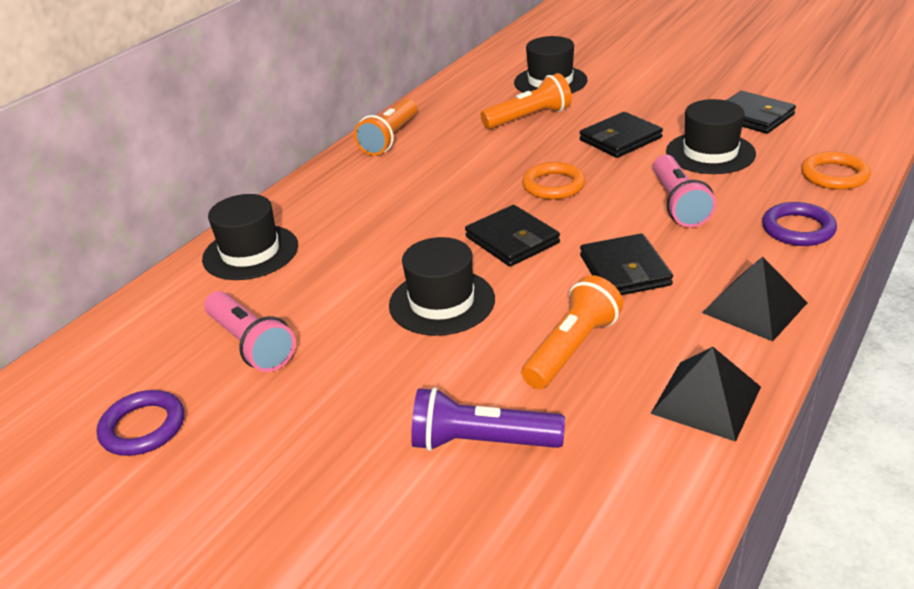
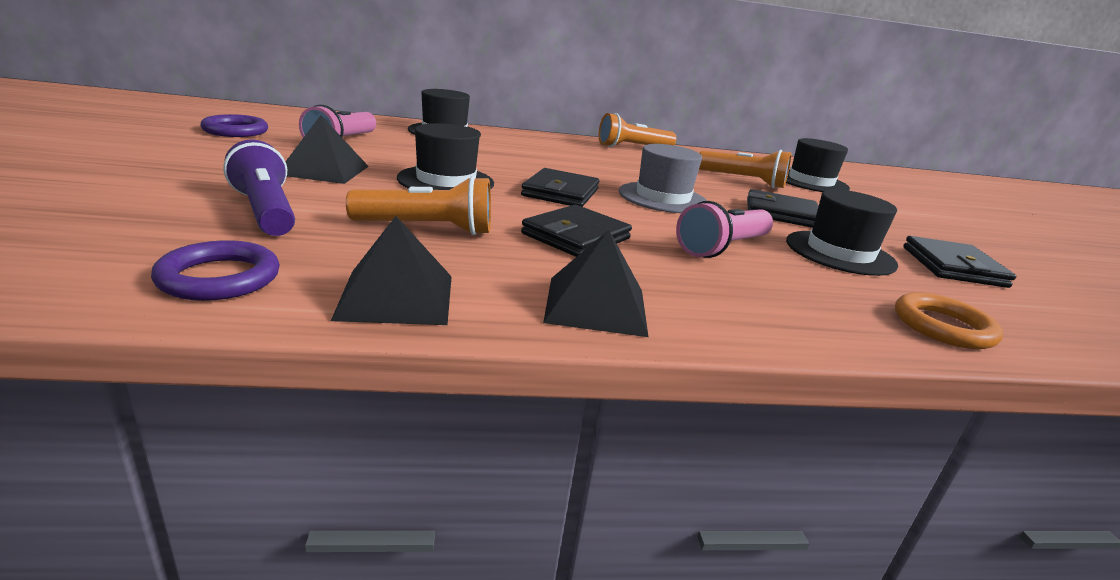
camera: 45 degrees right, 10 degrees down
orange ring [522,162,585,199] -> grey hat [619,144,707,213]
purple ring [762,202,837,246] -> purple ring moved to [151,240,280,301]
none -> black pyramid [285,115,369,184]

